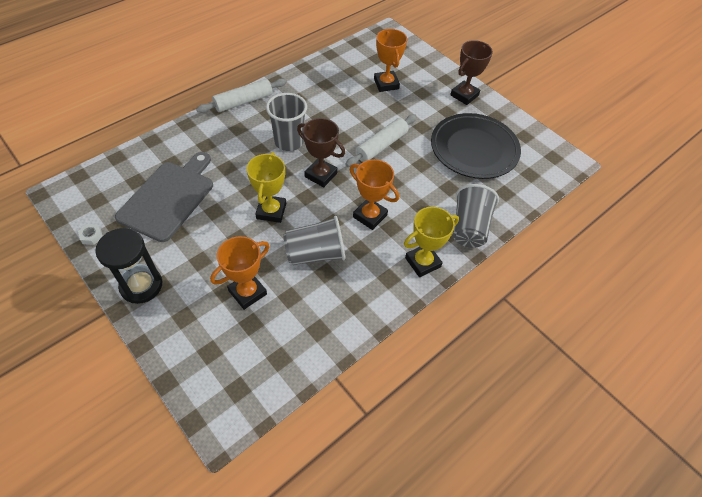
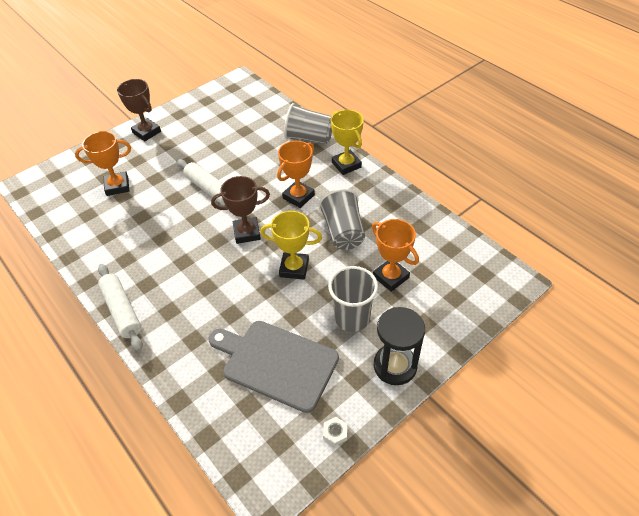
camera: 85 degrees left, 5 degrees down
grey cup [266,93,307,151] -> grey cup moved to [328,266,378,332]
brown trophy [297,118,345,187] -> brown trophy turned 45 degrees clockwise [211,176,270,244]
black plate [431,113,521,179] -> none

